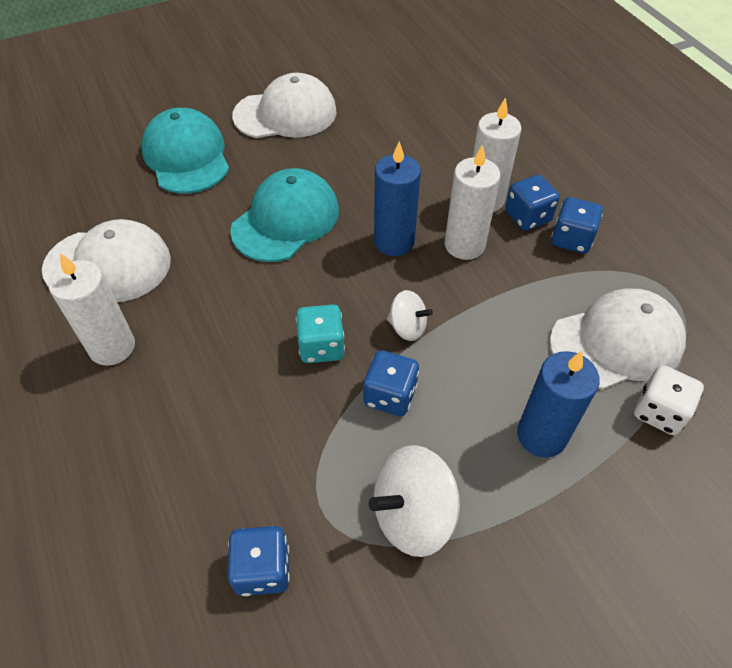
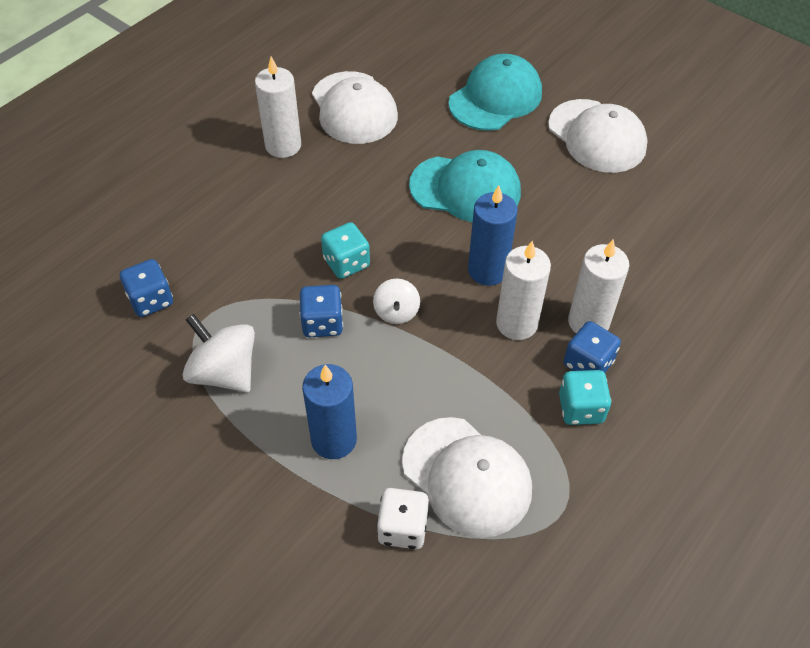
camera: 65 degrees right, 0 degrees up
blue dice [551,197,603,254] -> turquoise dice [559,370,611,425]

